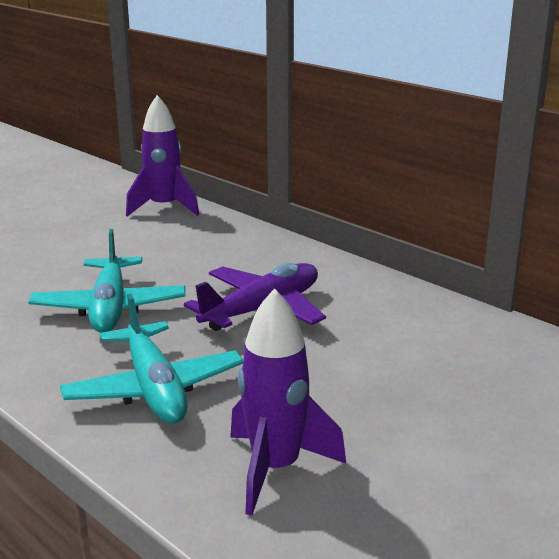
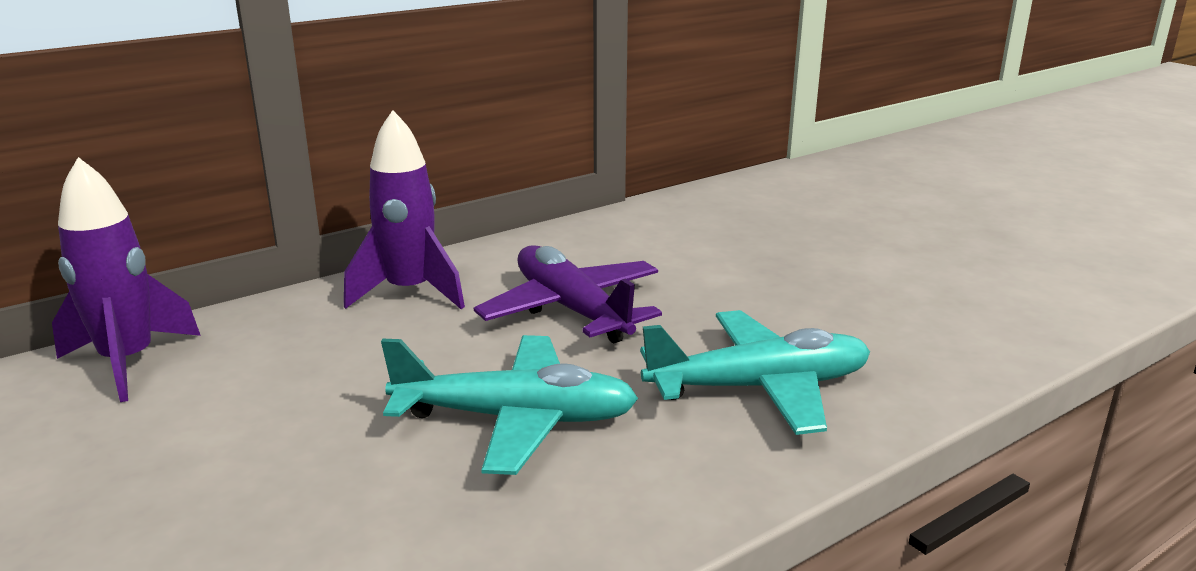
camera: 80 degrees left, 0 degrees up
purple rocket [230,288,347,516] -> purple rocket moved to [344,110,465,309]

